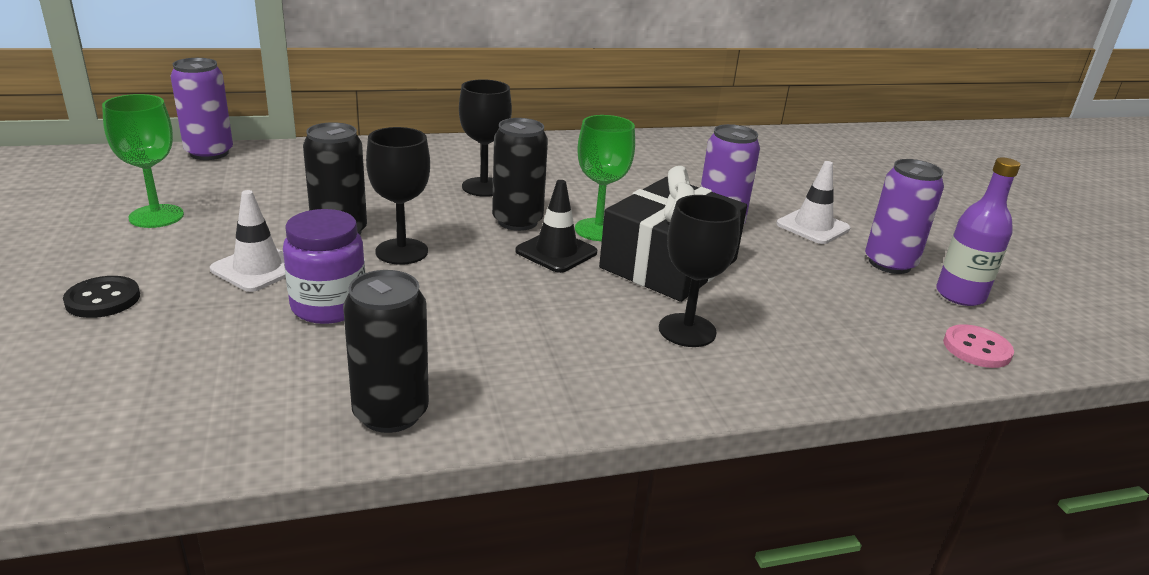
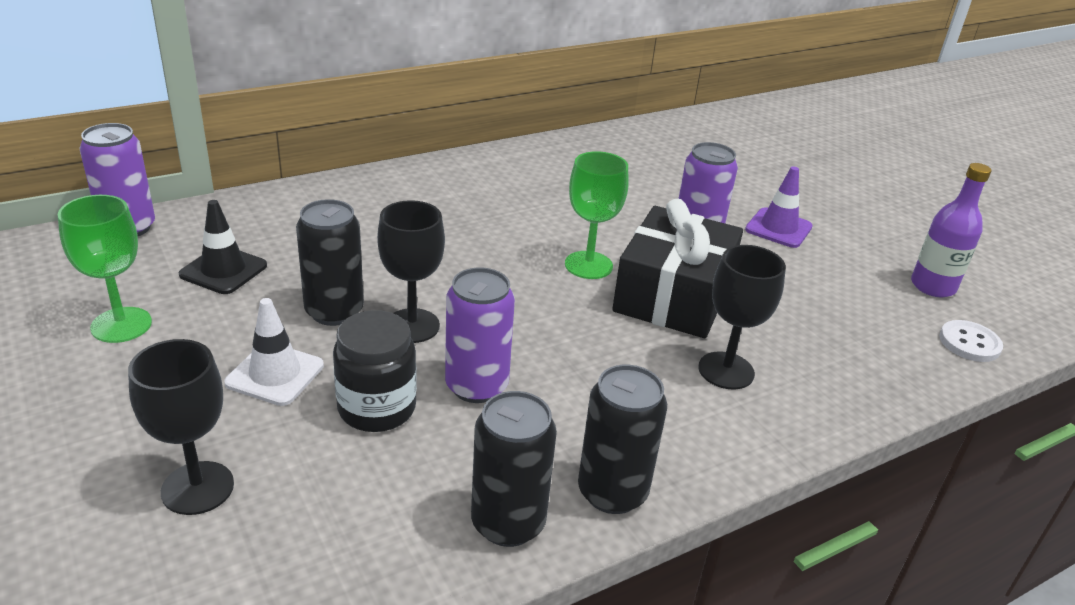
camera: 15 degrees left, 5 degrees up
black button [63,276,140,318] -> none
purple jar [283,209,365,324] -> black jar [333,310,417,432]
black goblet [459,79,512,197] -> black goblet moved to [128,339,234,515]
black can [492,118,548,231] -> black can moved to [578,365,667,514]
black traffic cone [515,180,597,273] -> black traffic cone moved to [179,200,267,294]
white traffic cone [776,161,850,244] -> purple traffic cone [745,166,813,248]
purple can [865,159,944,274] -> purple can moved to [445,268,515,403]
pink button [943,324,1014,368] -> white button [939,320,1003,362]

